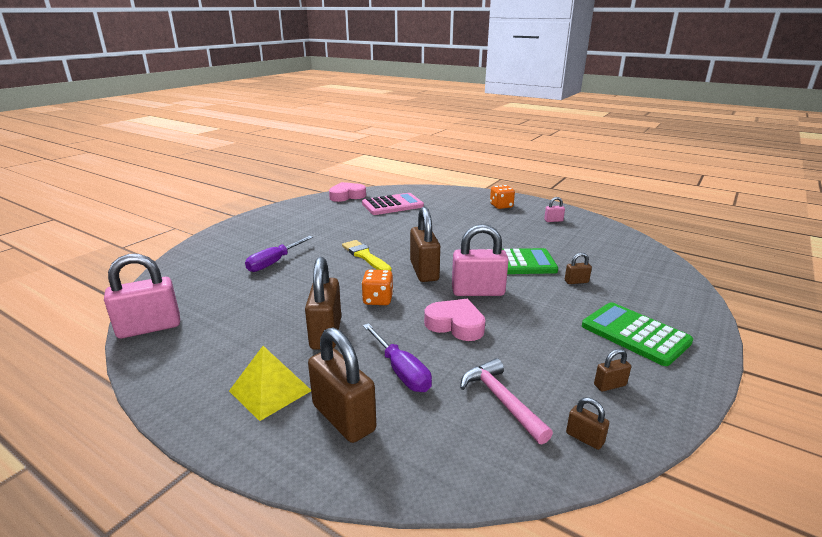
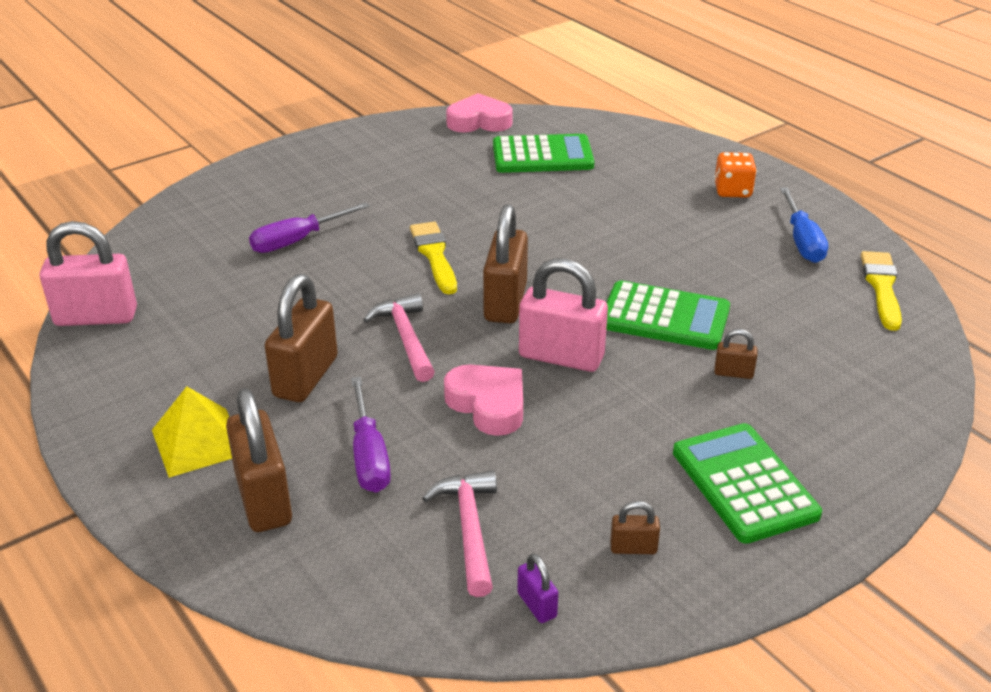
camera: 20 degrees right, 10 degrees up
orange dice [361,270,393,305] -> pink hammer [363,293,435,382]
pink calculator [362,193,424,215] -> green calculator [493,134,594,173]
pink padlock [544,197,565,222] -> blue screwdriver [780,188,828,263]
brown padlock [566,397,609,450] -> purple padlock [517,553,558,623]
none -> yellow brush [861,251,902,331]

